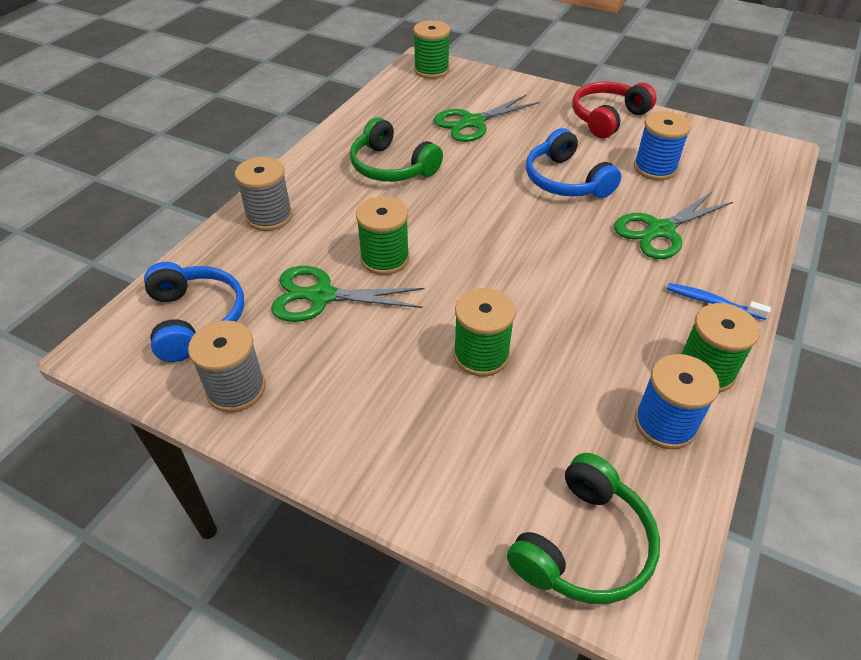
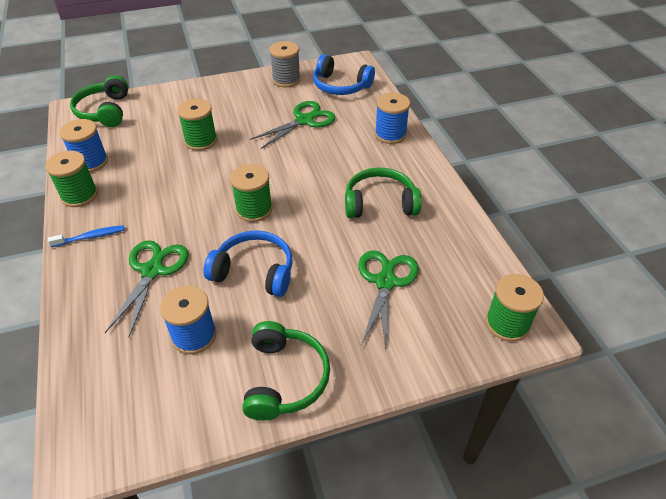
camera: 135 degrees right, 0 degrees up
grey spool [235,157,293,231] -> blue spool [375,93,410,144]
green spool [356,196,410,275] -> green spool moved to [230,164,272,222]
red headphones [572,82,657,138] -> green headphones [242,321,330,421]

